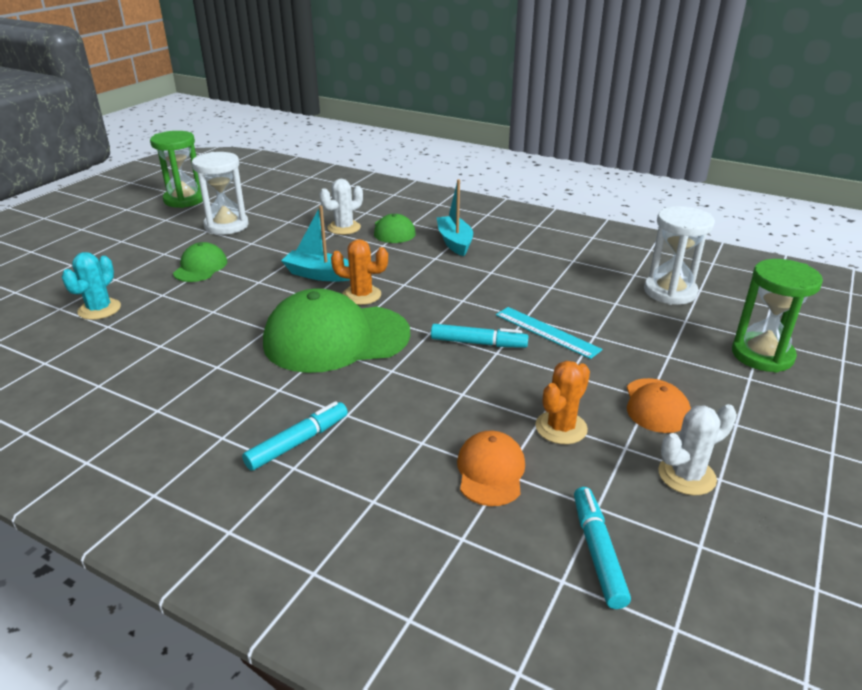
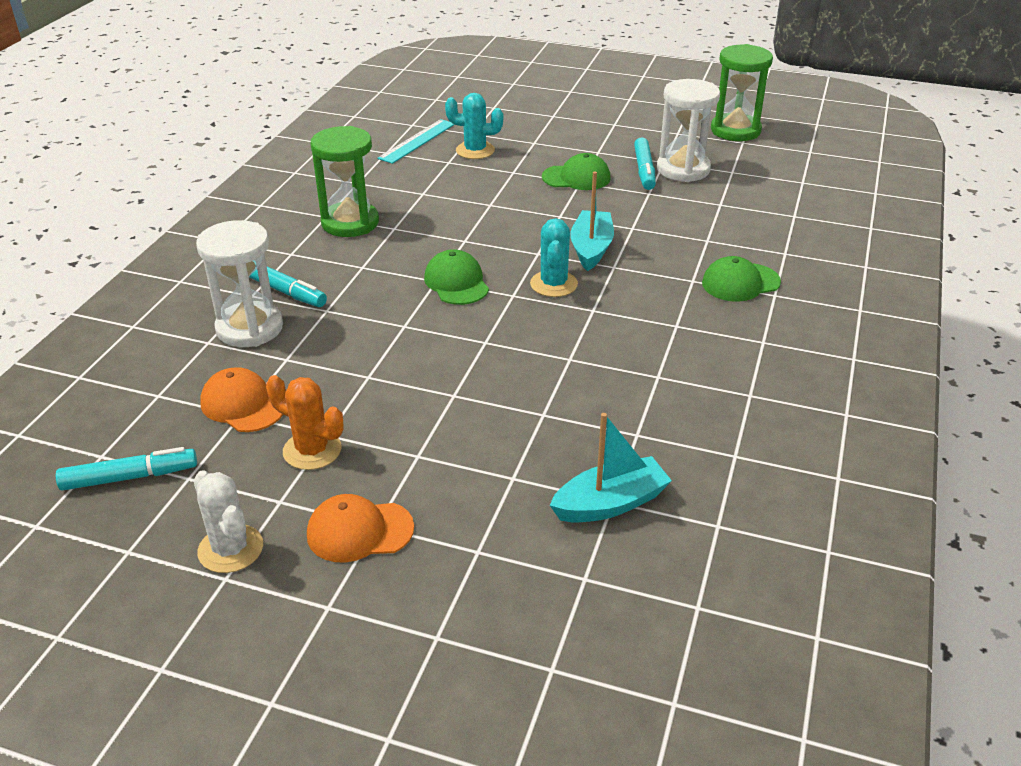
camera: 80 degrees right, 5 degrees up
green cap [263,288,410,373] -> green cap [424,249,489,305], size x0.50
white cactus [320,179,363,235] -> none
orange cactus [331,239,388,305] -> turquoise cactus [530,218,578,297]
turquoise marker [431,324,529,348] -> turquoise marker moved to [634,137,656,190]
turquoise boat [437,179,473,256] -> turquoise boat moved to [550,413,672,522]
orange cap [457,431,525,506] -> orange cap turned 135 degrees counterclockwise [200,367,283,432]
turquoise ruler [496,307,603,359] -> turquoise ruler moved to [377,119,454,164]
white hourglass [644,206,715,305] -> white hourglass moved to [196,220,283,347]
green hourglass [732,259,823,373] -> green hourglass moved to [311,126,379,237]

